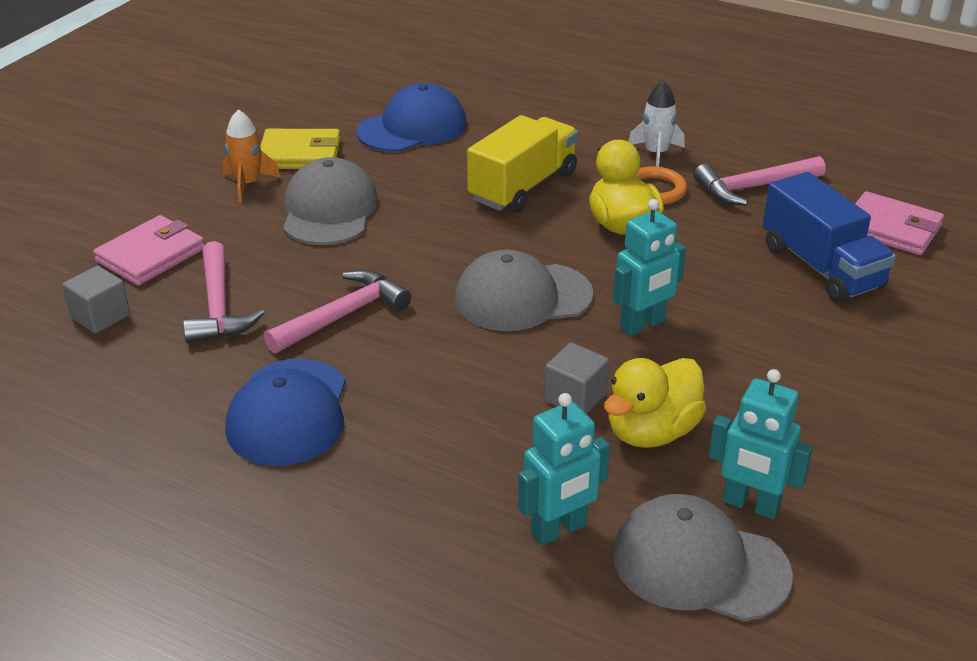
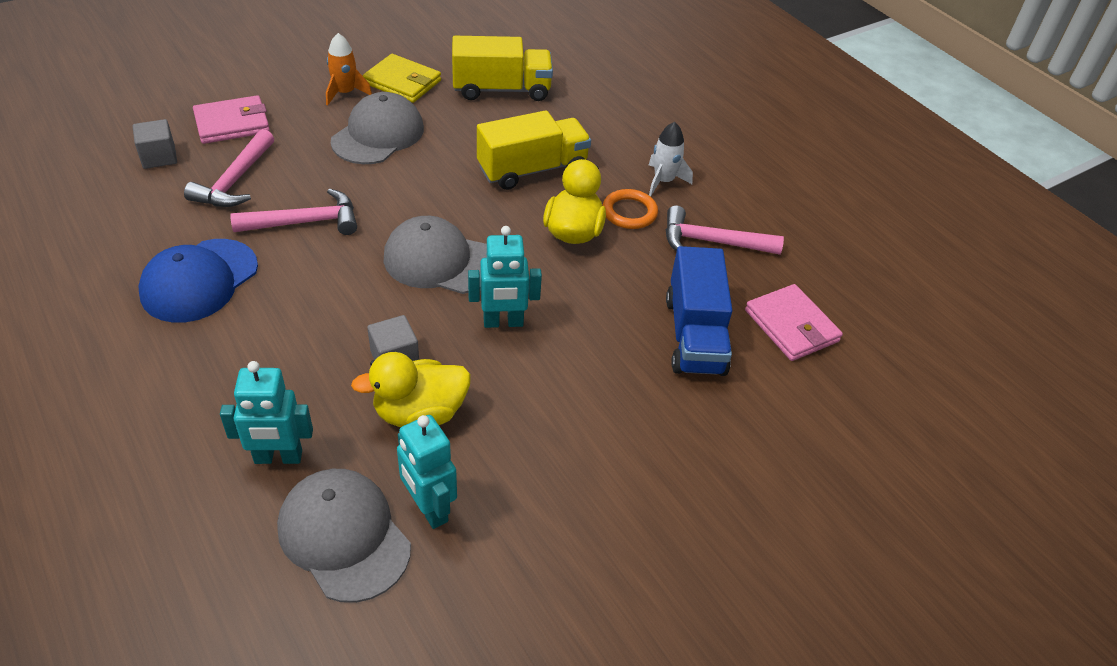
camera: 25 degrees right, 10 degrees up
blue cap [356,83,467,152] -> yellow truck [452,36,553,101]

